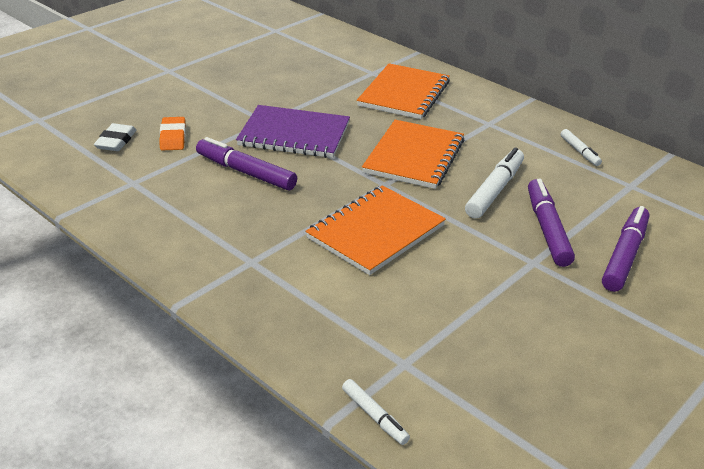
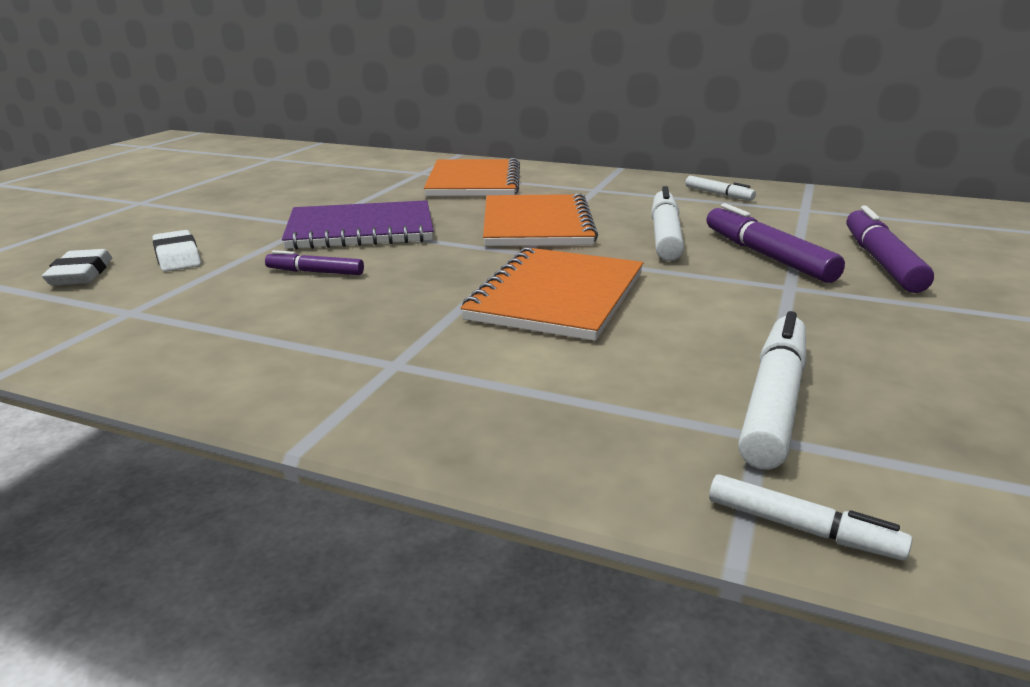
camera: 20 degrees left, 10 degrees down
orange eraser [159,117,186,150] -> white eraser [152,230,201,272]
purple marker [196,137,297,190] -> purple marker [265,250,364,275], size x0.56
none -> white marker [738,311,806,470]

